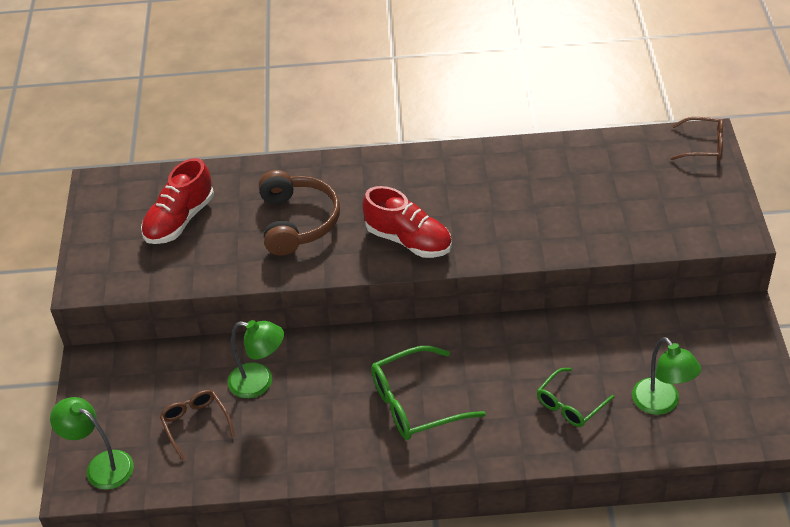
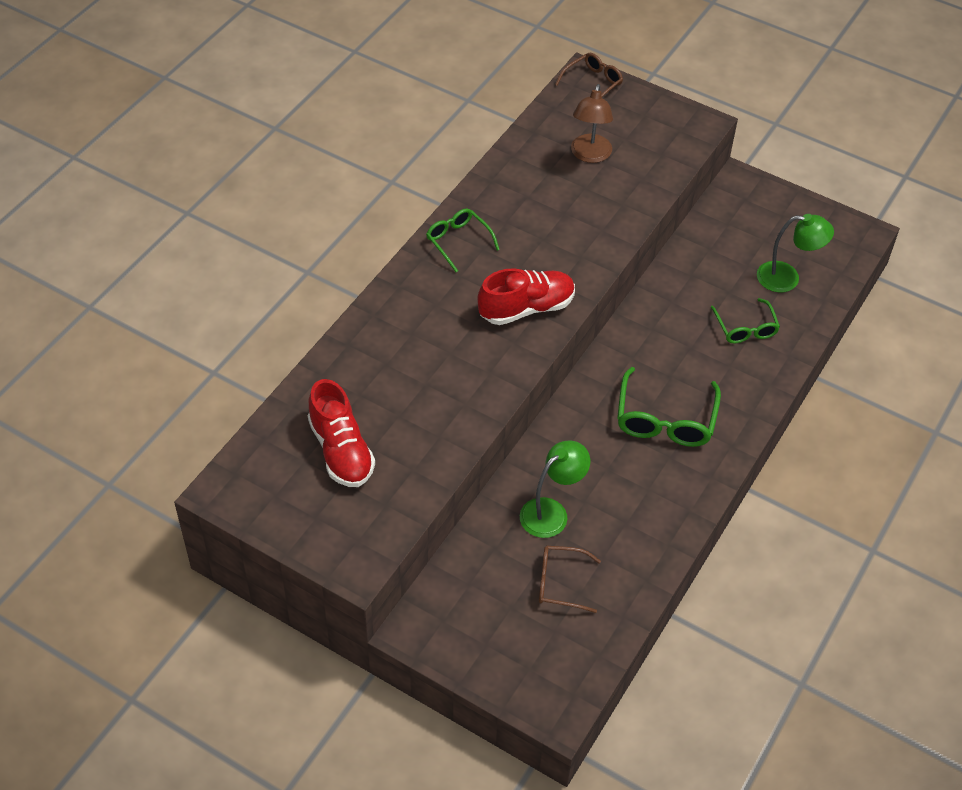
camera: 60 degrees left, 5 degrees up
green lamp [50,397,134,490] -> none
brown headphones [259,170,340,256] -> none
none -> green glasses [426,209,500,272]
none -> brown lamp [571,84,613,163]

